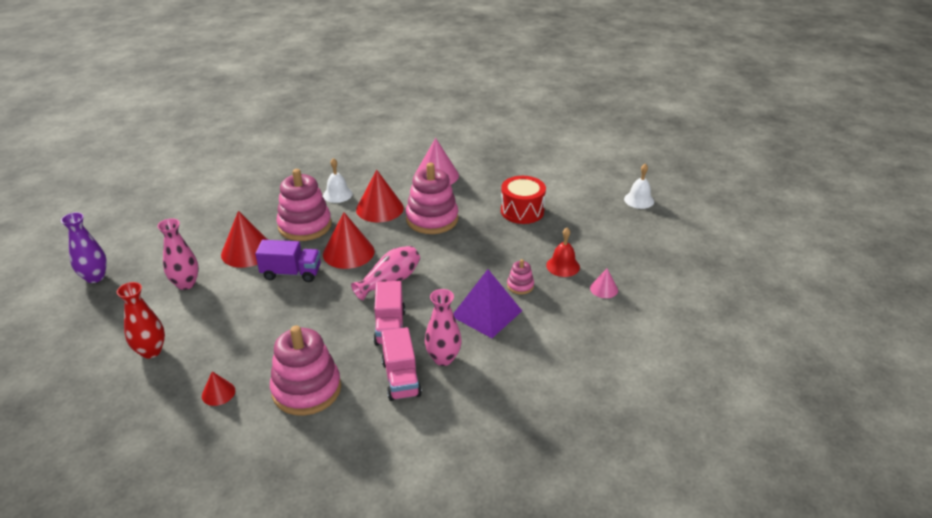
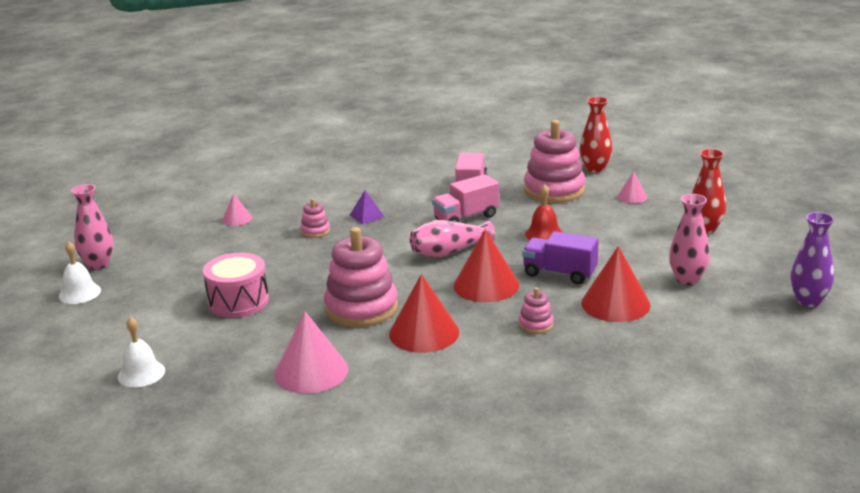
camera: 160 degrees left, 10 degrees down
red cone [202,371,235,406] -> pink cone [617,171,647,203]
pink stacking toy [277,169,332,241] -> pink stacking toy [519,287,554,334], size x0.46
white bell [323,158,353,203] -> white bell moved to [118,317,165,387]
pink truck [374,281,405,346] -> pink truck turned 135 degrees counterclockwise [432,174,499,222]
pink vase [425,289,462,366] -> pink vase moved to [71,184,114,270]
purple pyramid [453,269,522,338] -> purple pyramid [350,190,385,224], size x0.50
red drum [501,176,546,224] -> pink drum [203,253,269,318]
red bell [546,228,580,277] -> red bell moved to [525,184,563,240]
none -> red vase [580,97,613,173]

